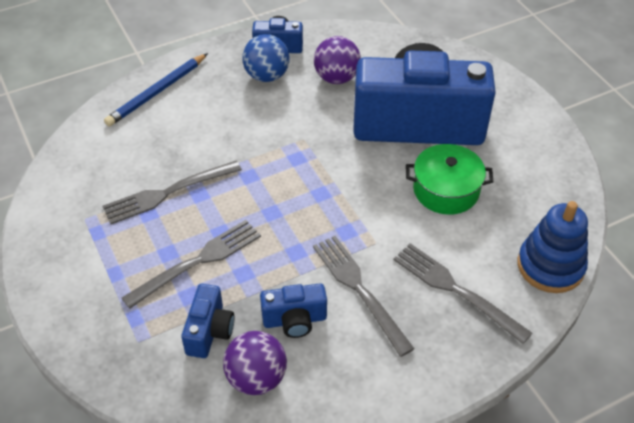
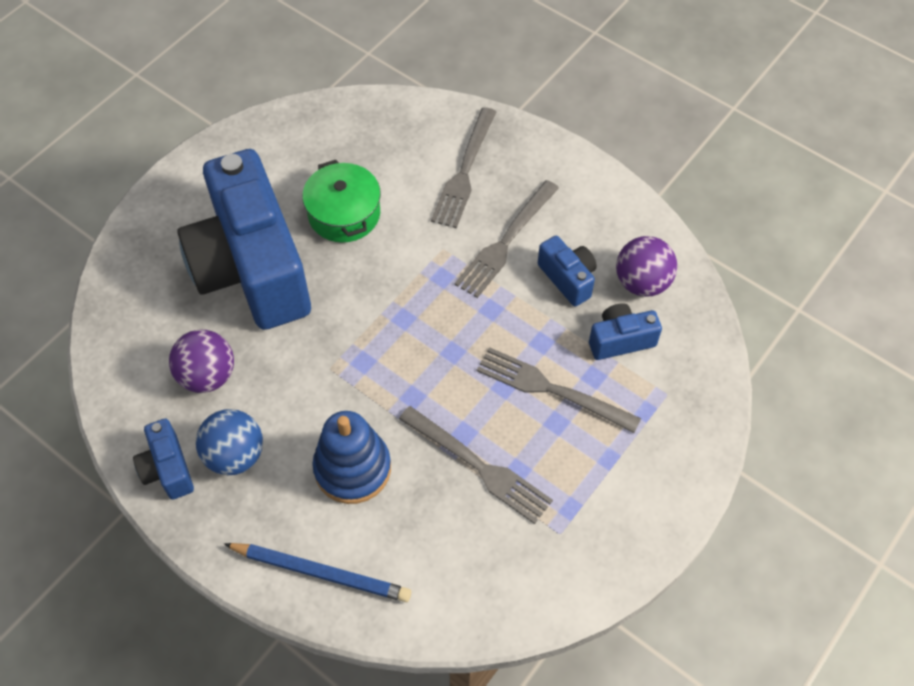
camera: 115 degrees left, 10 degrees up
blue stacking toy [518,201,588,293] -> blue stacking toy moved to [312,411,391,504]

